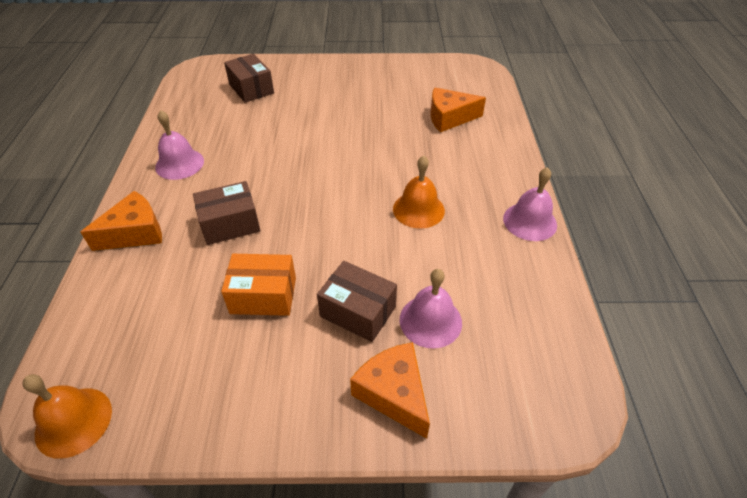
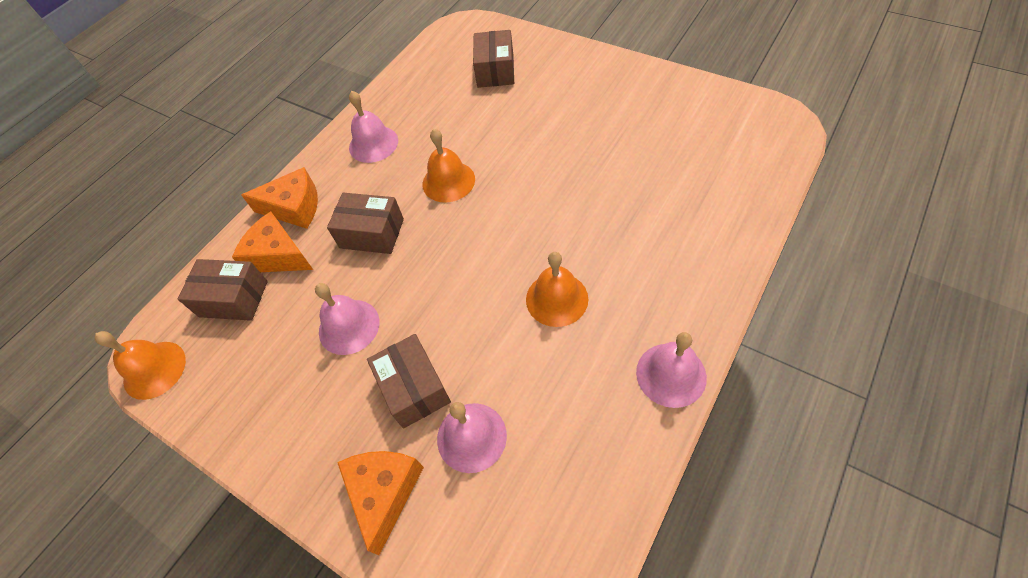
camera: 40 degrees right, 10 degrees up
orange box [221,254,296,316] -> pink bell [315,283,379,355]
orange cheese [431,88,486,132] -> orange cheese moved to [232,211,313,272]
none -> brown box [178,259,268,321]
none -> orange bell [423,129,475,203]

